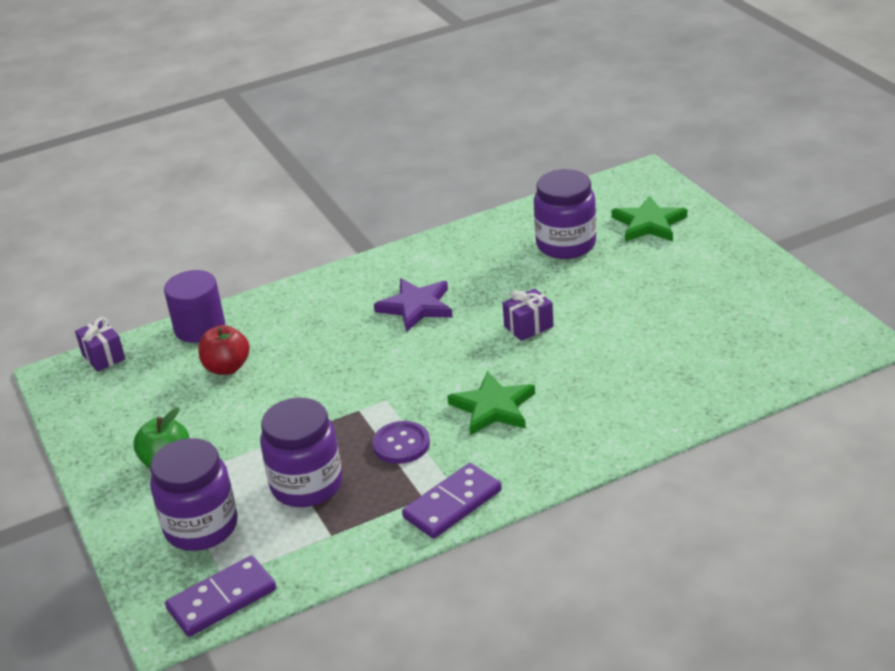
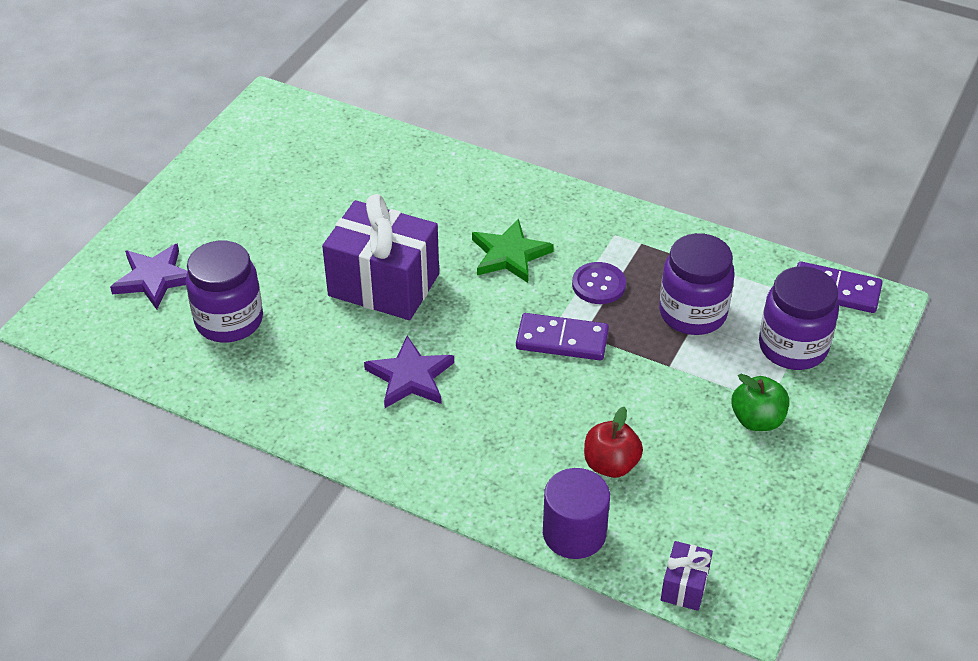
camera: 130 degrees left, 10 degrees up
purple domino [402,463,502,539] -> purple domino moved to [516,313,609,360]
purple gift [502,288,554,341] -> purple gift [322,194,439,320], size x2.23
green star [612,195,687,242] -> purple star [110,243,187,310]

